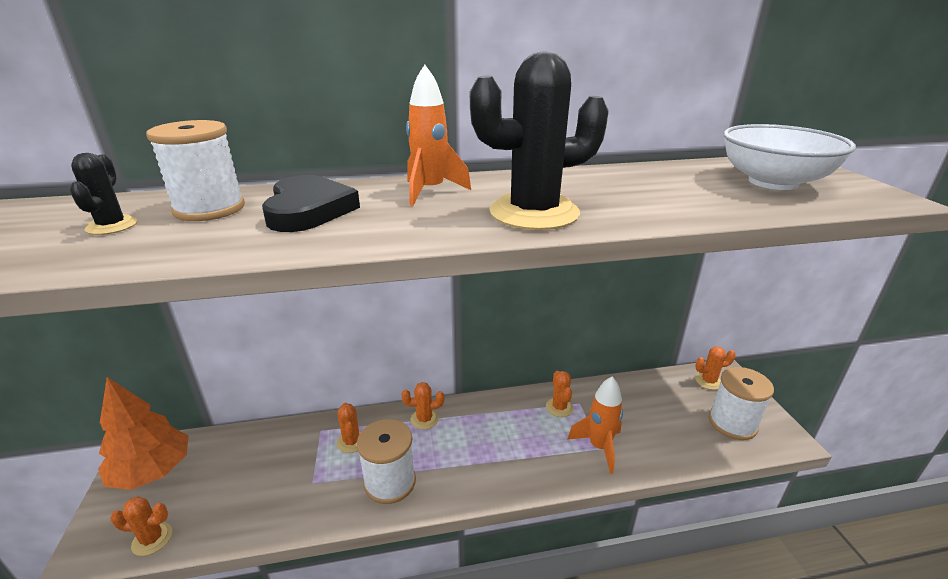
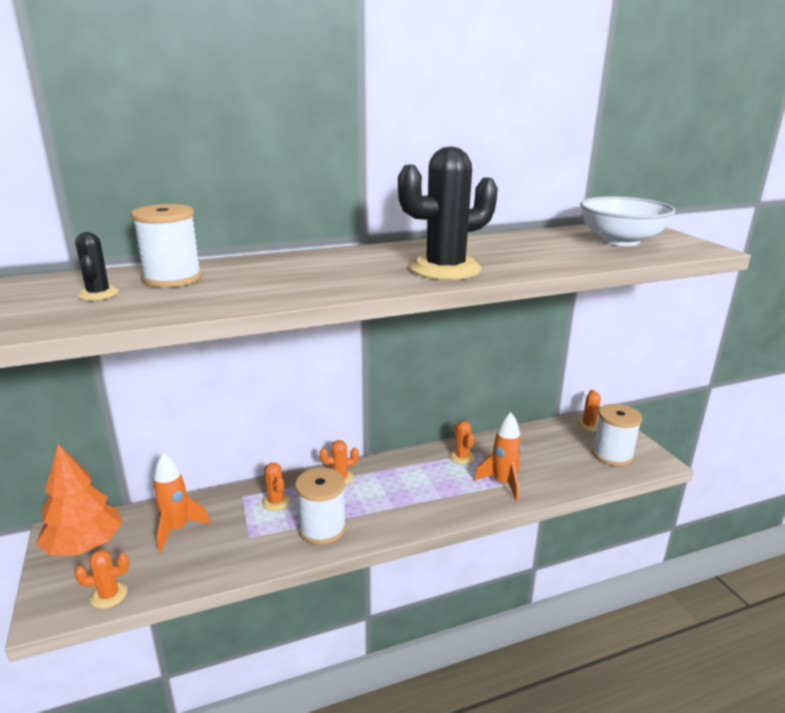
camera: 10 degrees left, 5 degrees down
black heart [262,175,360,232] -> none
orange rocket [406,64,471,206] -> orange rocket moved to [152,453,210,552]
orange cactus [695,346,736,390] -> orange cactus turned 60 degrees counterclockwise [577,389,601,432]

